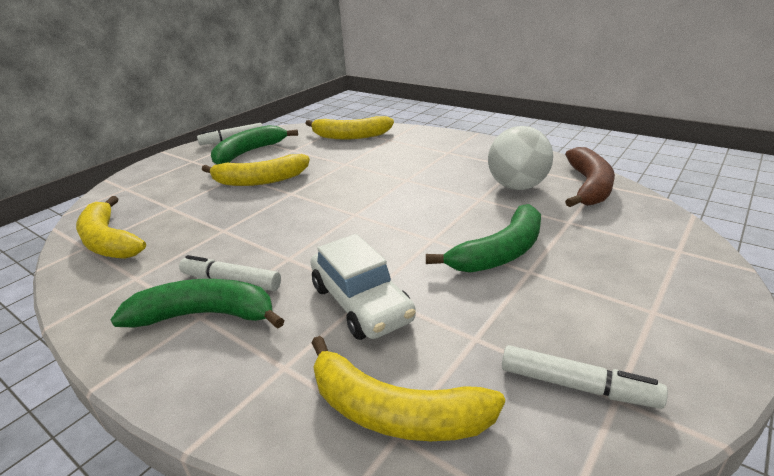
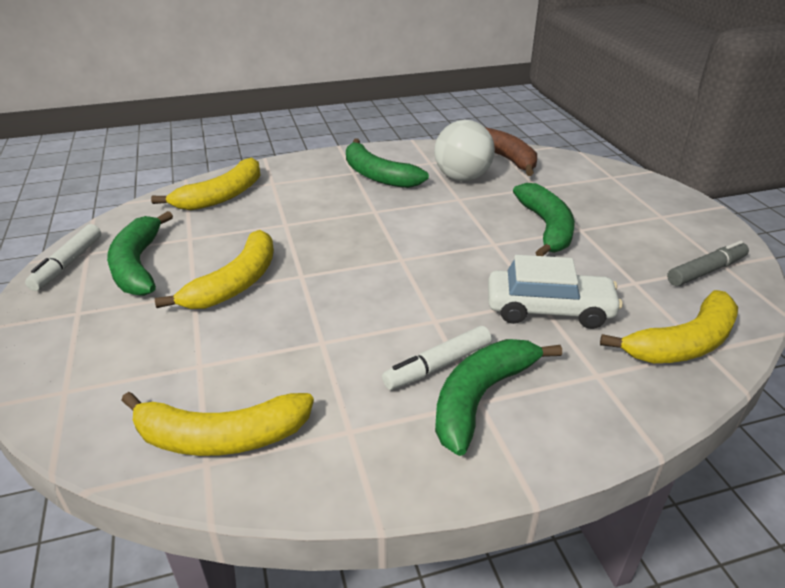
camera: 55 degrees left, 5 degrees up
white marker [502,345,668,409] -> grey marker [667,241,749,286]
none -> green banana [346,139,429,188]

